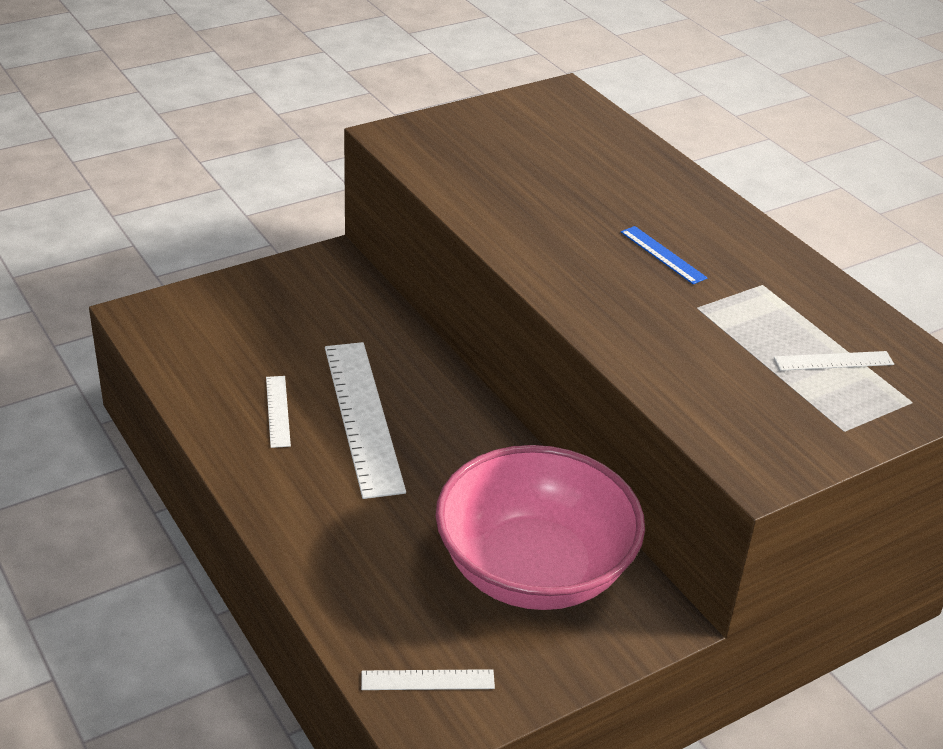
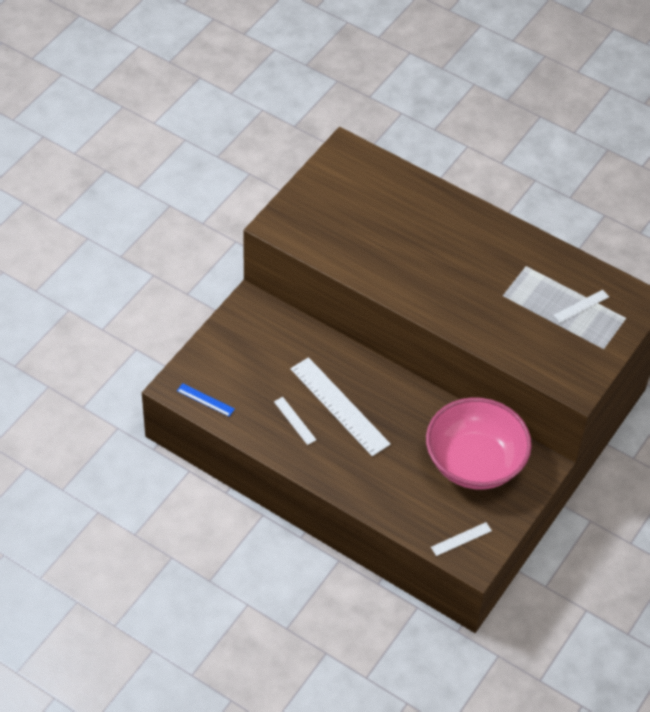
camera: 25 degrees left, 15 degrees up
blue ruler [621,226,708,284] -> blue ruler moved to [177,383,235,417]

